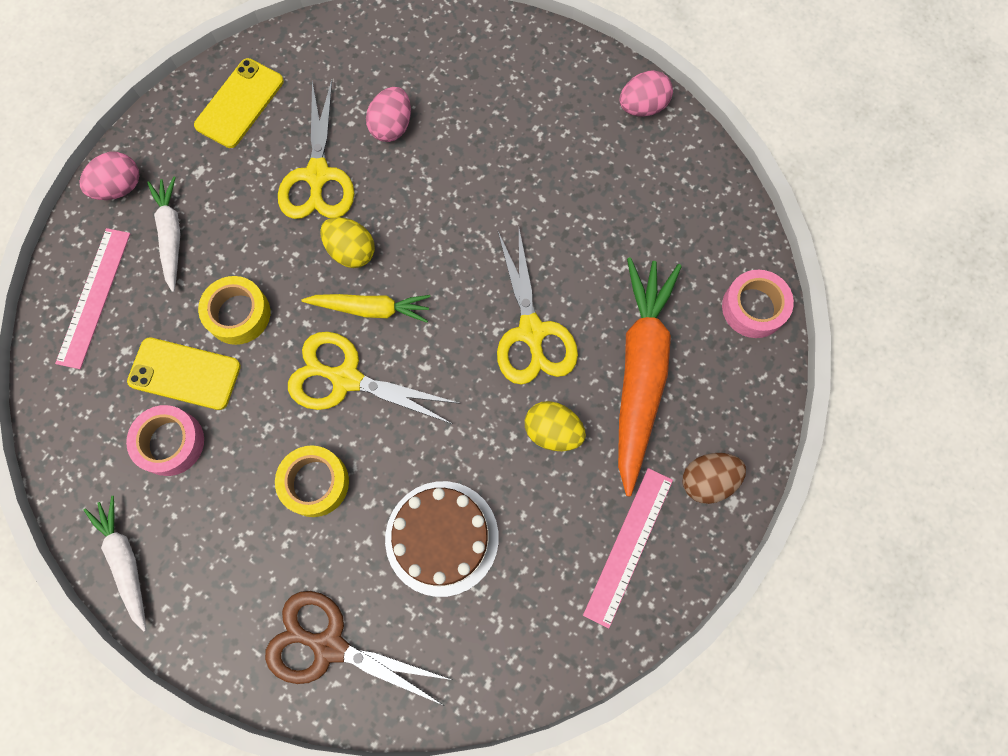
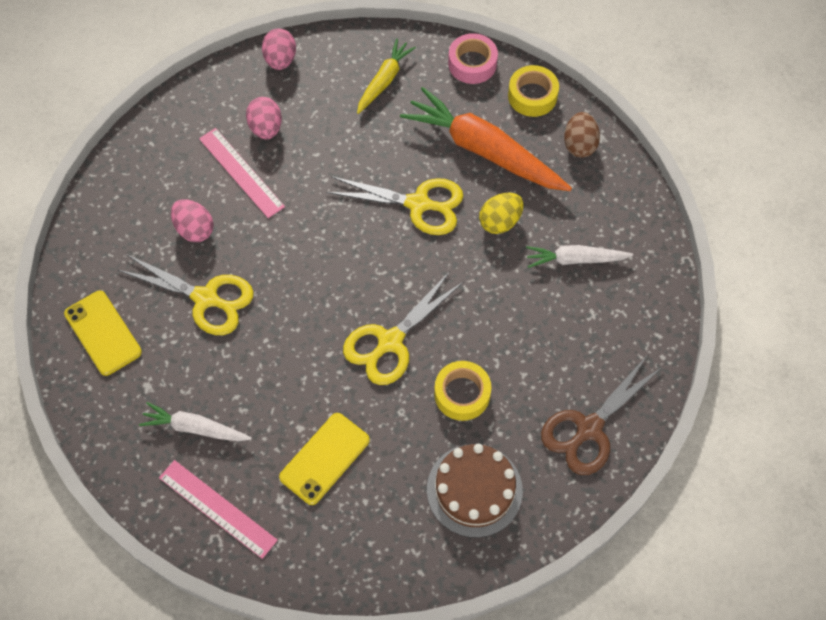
camera: 65 degrees left, 10 degrees down
pink egg [80,152,140,200] -> pink egg moved to [246,97,282,139]
white carrot [84,496,146,632] -> white carrot moved to [526,245,633,268]
pink tape [126,405,204,476] -> none
yellow tape [198,276,270,345] -> yellow tape moved to [508,65,559,117]
yellow carrot [302,294,430,323] -> yellow carrot moved to [357,39,416,114]
yellow egg [320,217,375,268] -> none
brown cake [385,481,499,597] -> brown cake moved to [427,444,523,538]
pink ruler [583,468,673,628] -> pink ruler moved to [199,128,285,218]

